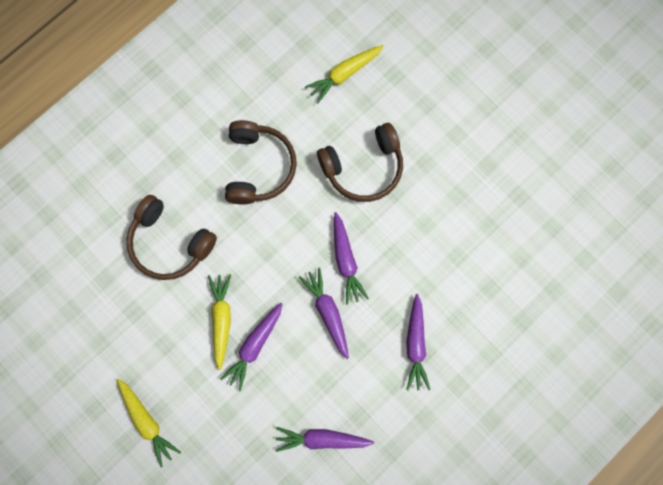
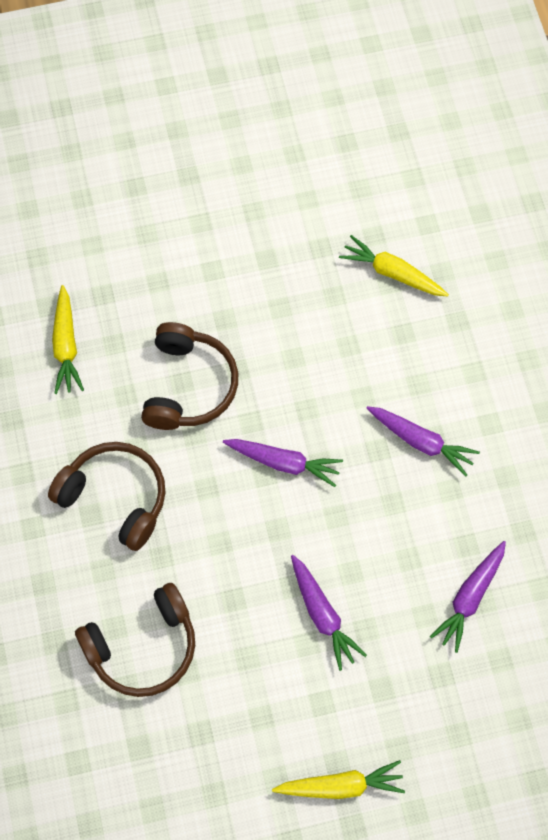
camera: 60 degrees left, 10 degrees down
yellow carrot [208,274,231,370] -> yellow carrot moved to [339,235,449,296]
purple carrot [299,267,349,359] -> none

